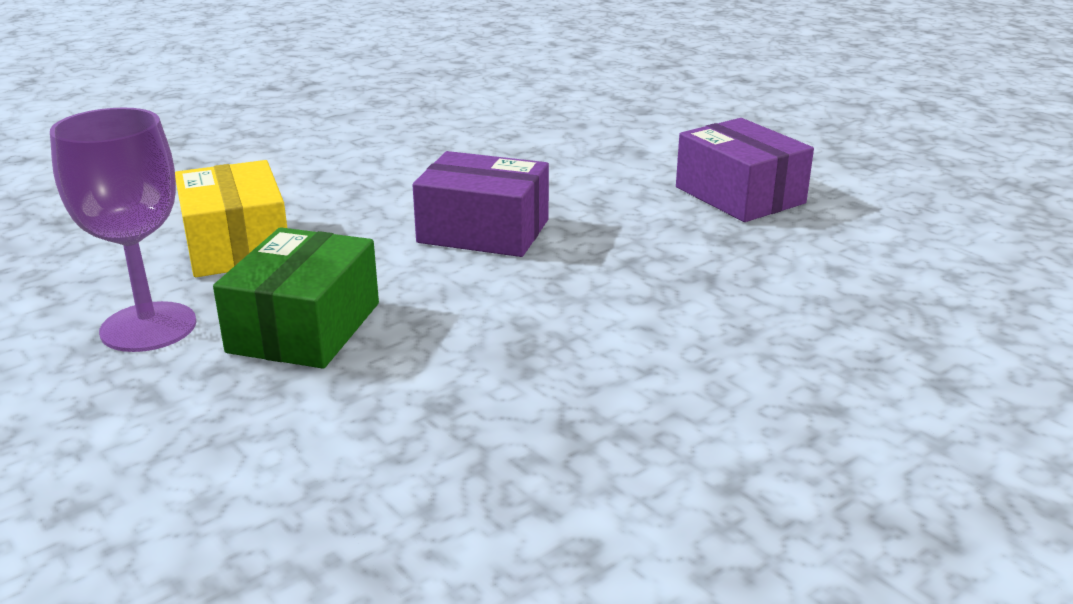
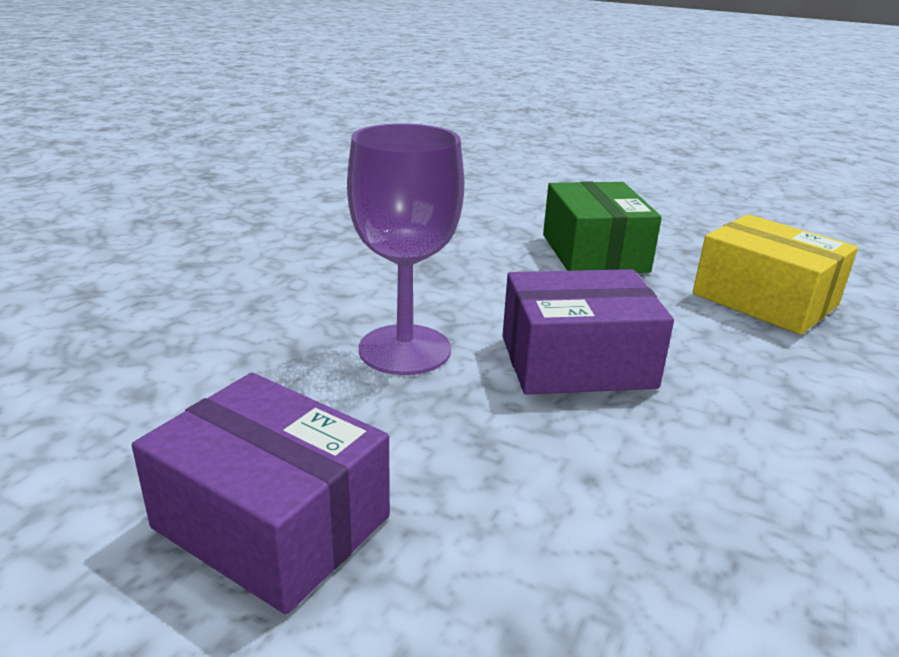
camera: 155 degrees right, 0 degrees up
purple goblet [50,108,196,352] -> purple goblet moved to [347,123,464,375]

